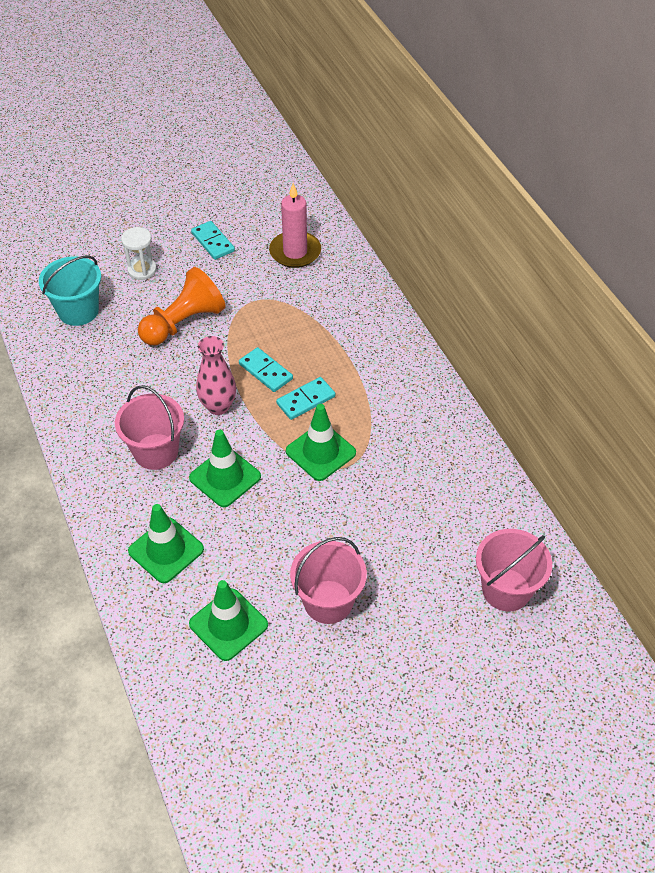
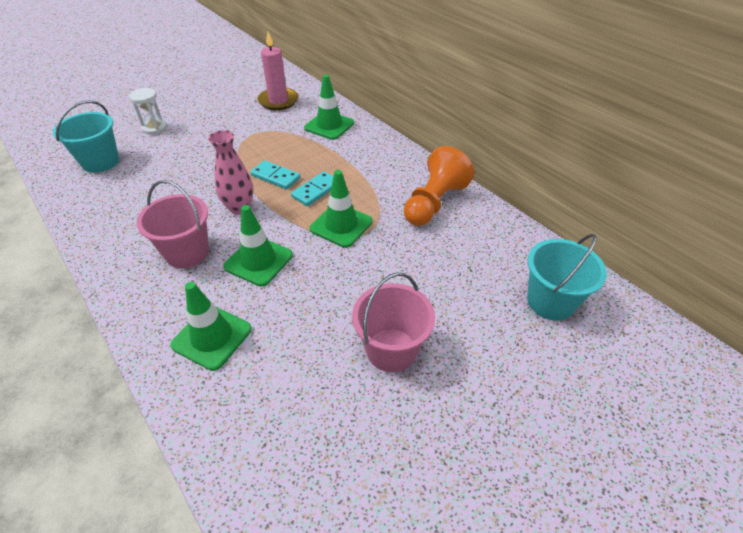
camera: 15 degrees left, 5 degrees down
orange pawn [138,267,226,345] -> orange pawn moved to [404,146,474,226]
green traffic cone [189,580,268,661] -> green traffic cone moved to [304,75,354,140]
turquoise domino [191,221,235,260] -> none
pink bucket [476,529,552,611] -> turquoise bucket [527,234,607,321]

